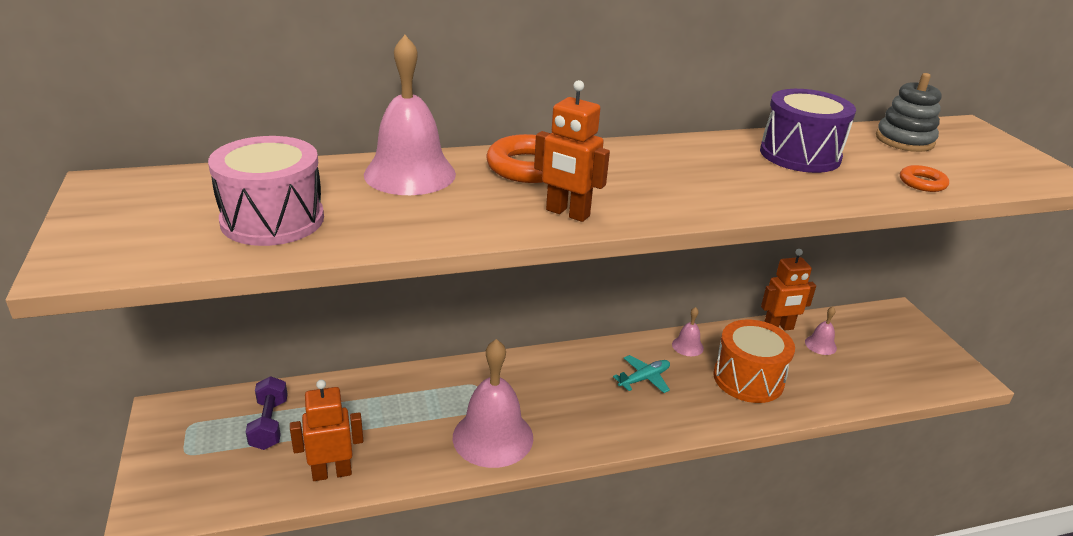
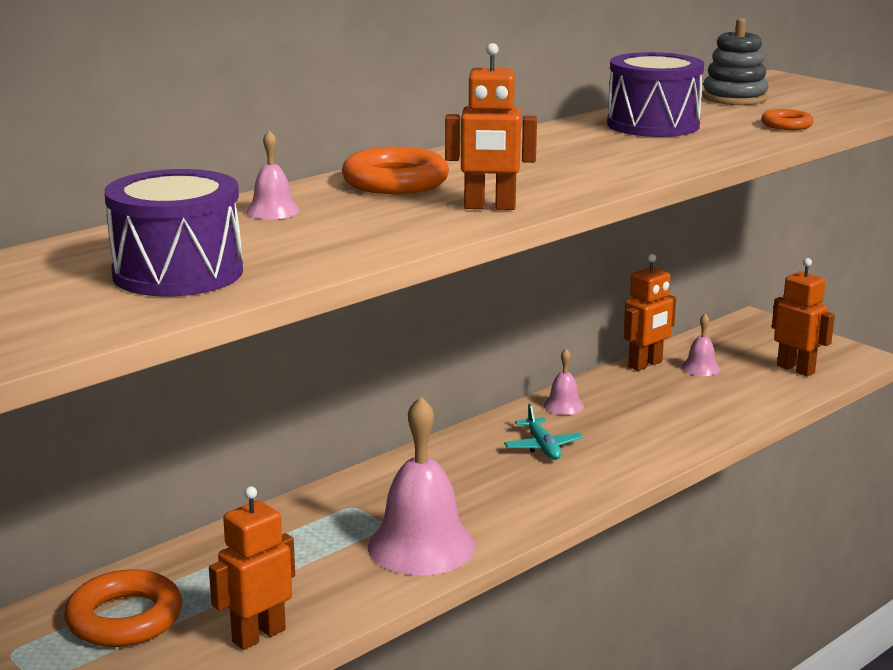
camera: 25 degrees left, 10 degrees down
pink drum [208,136,324,246] -> purple drum [104,169,243,296]
purple dumbbell [246,376,288,450] -> orange ring [64,569,182,647]
pink bell [364,35,456,195] -> pink bell [246,130,300,219], size x0.46
turquoise plane [613,355,670,393] -> turquoise plane turned 135 degrees clockwise [504,404,583,460]
orange drum [713,320,795,403] -> none
none -> orange robot [772,258,835,376]

